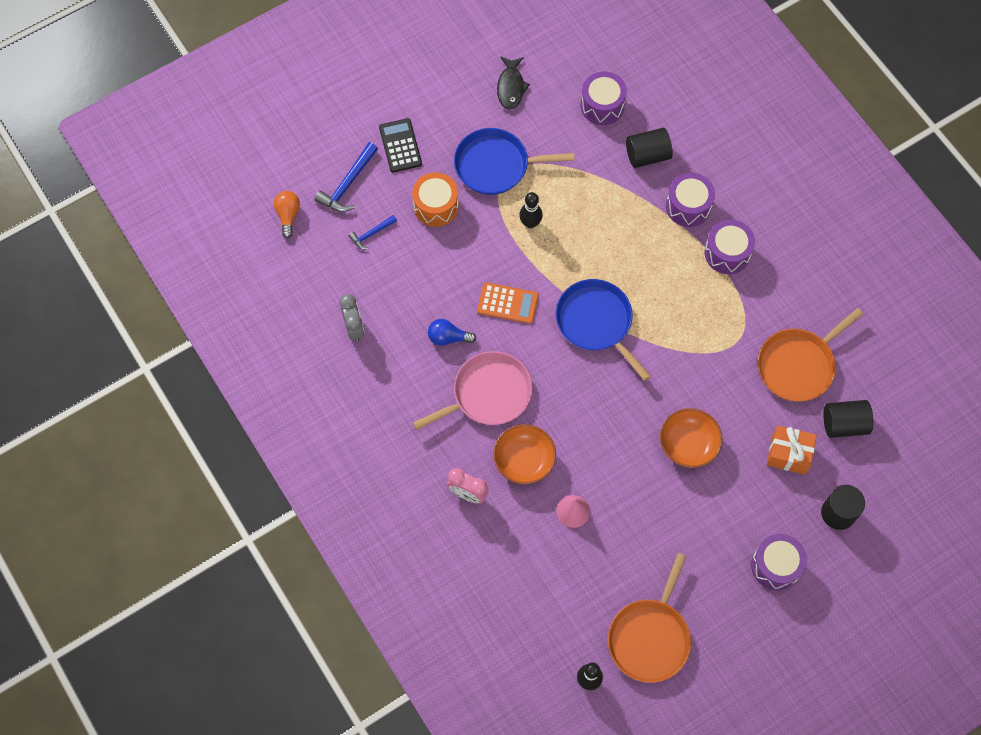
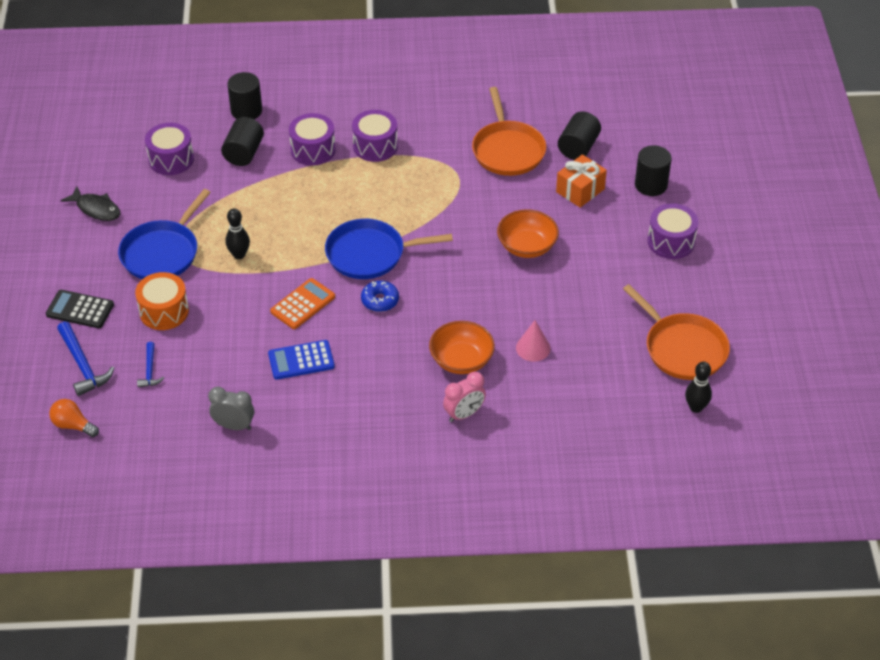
camera: 60 degrees left, 20 degrees down
pink pan [413,351,533,430] -> none
blue light bulb [428,319,476,346] -> blue calculator [268,340,335,380]
none -> black cylinder [227,72,262,119]
none -> blue donut [361,281,399,312]

